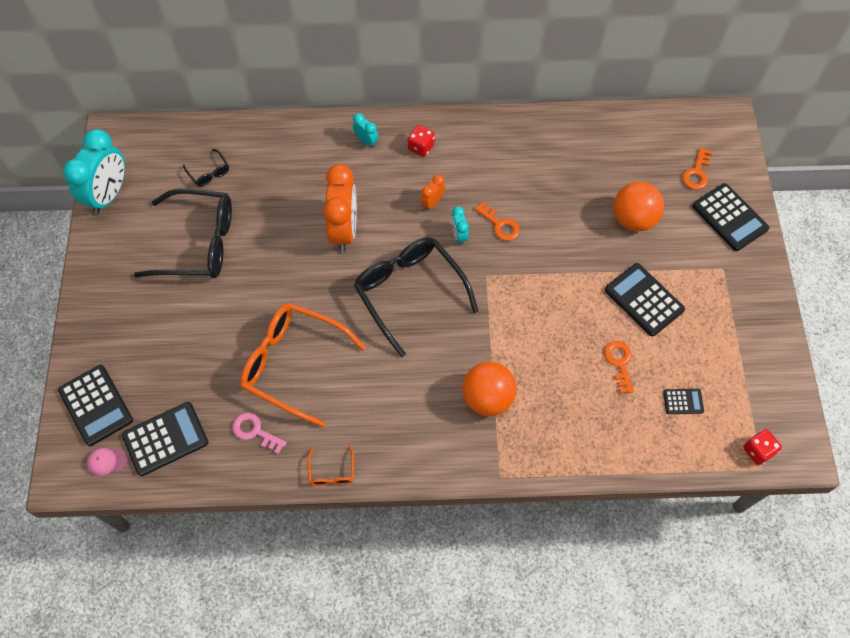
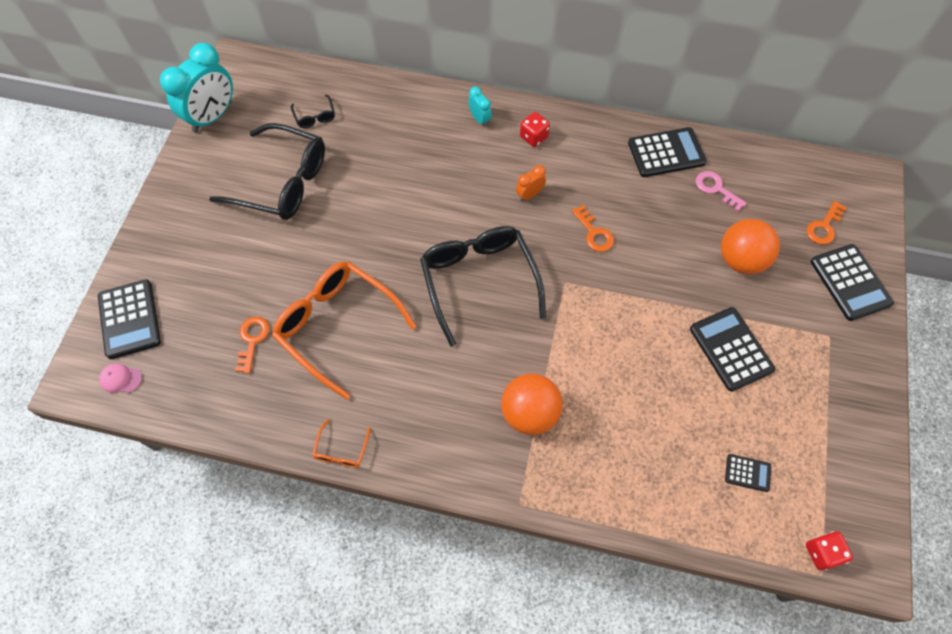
camera: 15 degrees right, 0 degrees up
black calculator [122,402,208,476] -> black calculator moved to [628,127,707,177]
pink key [232,413,287,454] -> pink key moved to [696,171,746,212]
orange clock [323,164,357,252] -> none
turquoise clock [451,206,469,245] -> none
orange key [604,341,634,394] -> orange key moved to [235,316,270,374]

